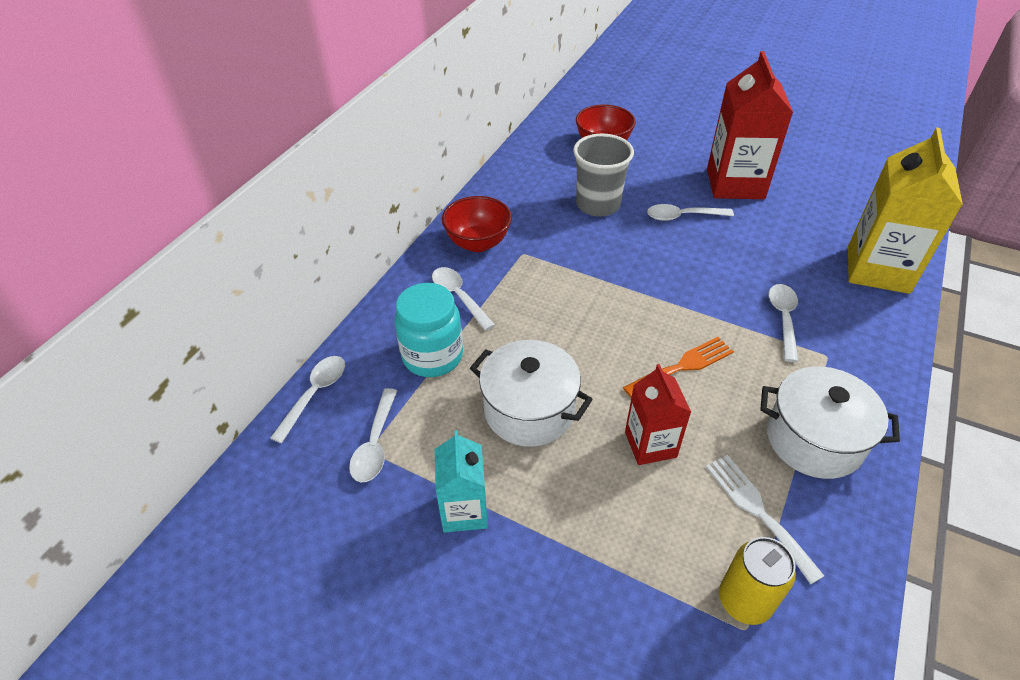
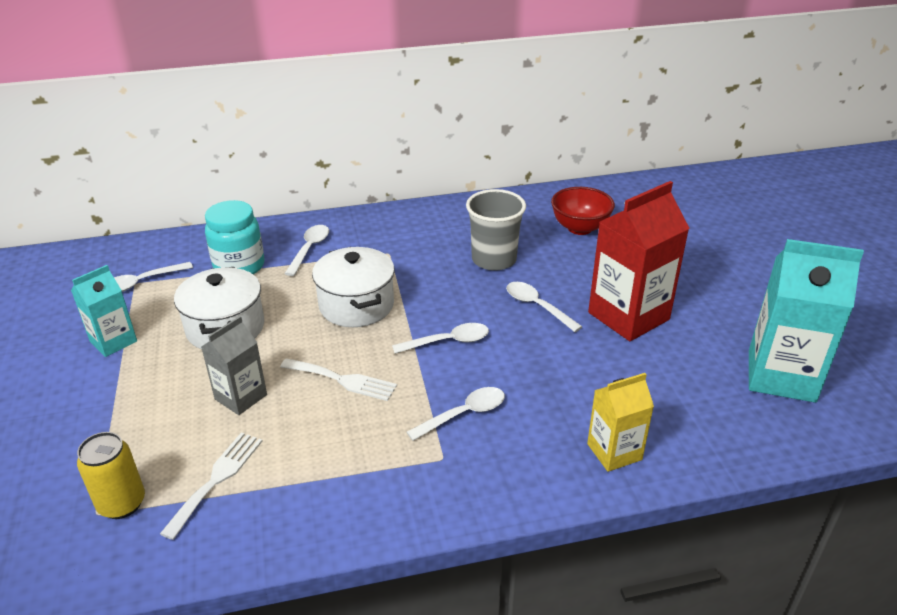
camera: 50 degrees right, 10 degrees down
white spoon [270,356,345,443] -> white spoon moved to [392,323,489,354]
red bowl [442,196,512,252] -> none
orange fork [623,337,734,397] -> white fork [280,358,397,401]
red carton [625,364,691,465] -> grey carton [201,316,267,415]
white pot [760,367,900,479] -> white pot moved to [312,247,395,327]
yellow carton [848,128,963,294] -> yellow carton [587,373,654,472], size x0.57
none -> turquoise carton [749,239,864,403]

